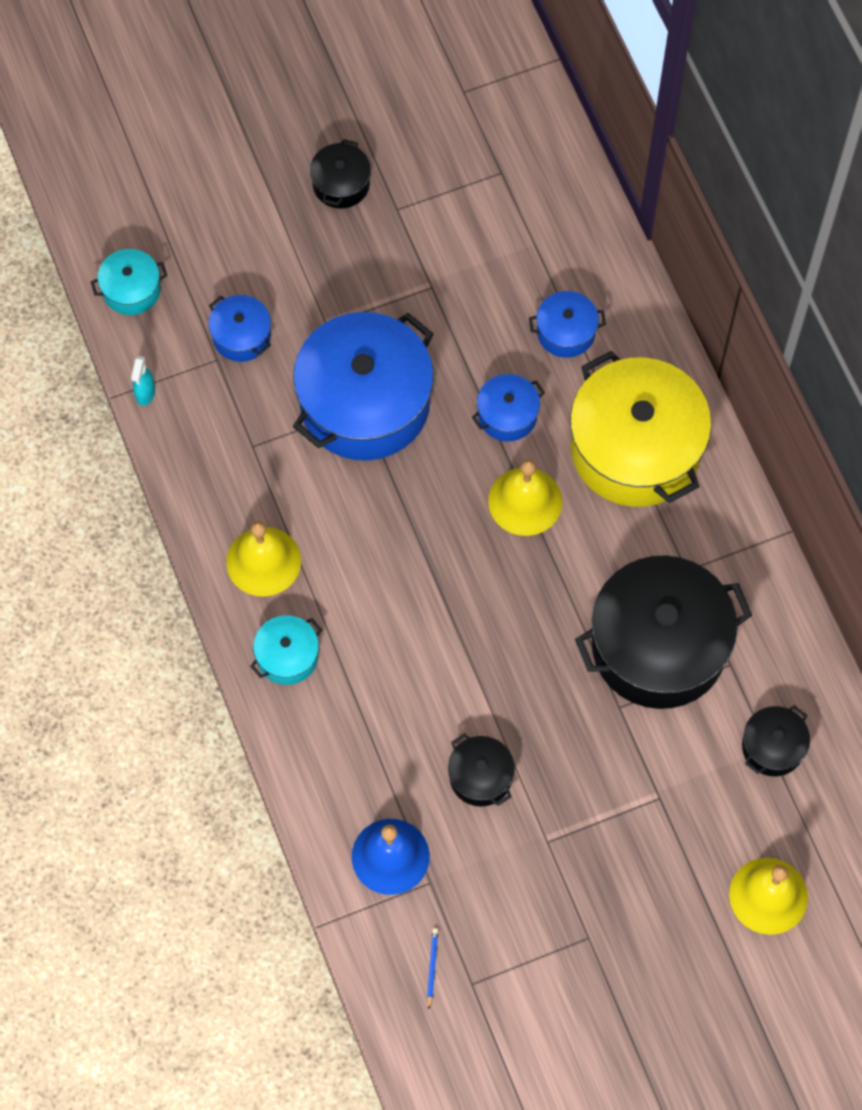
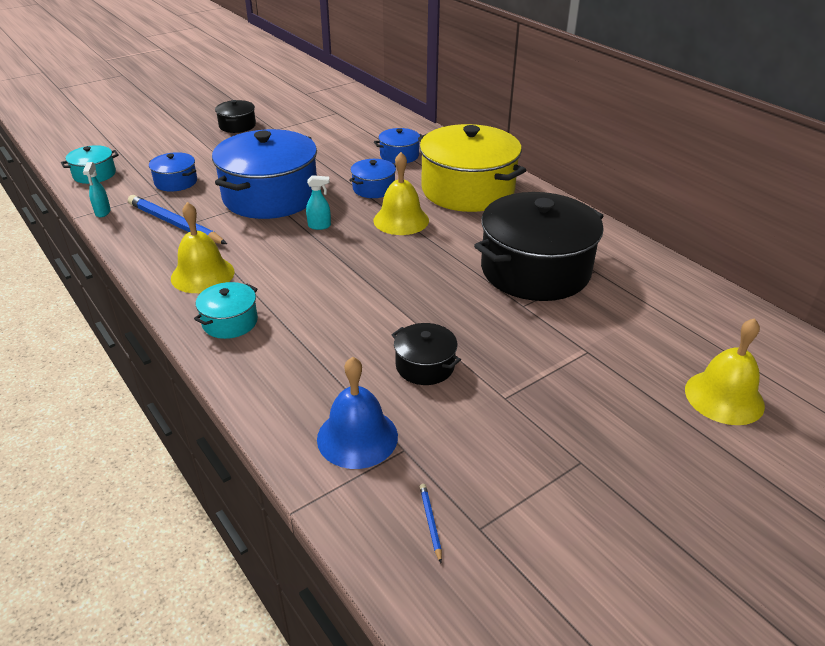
camera: 15 degrees left, 30 degrees down
black pot [742,705,810,776] -> none
none -> blue pencil [128,195,227,244]
none -> turquoise spray bottle [306,175,331,230]

